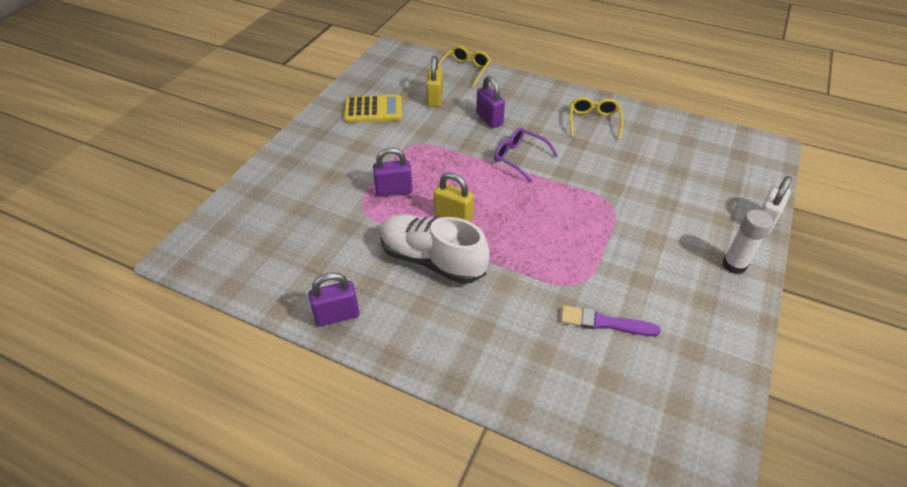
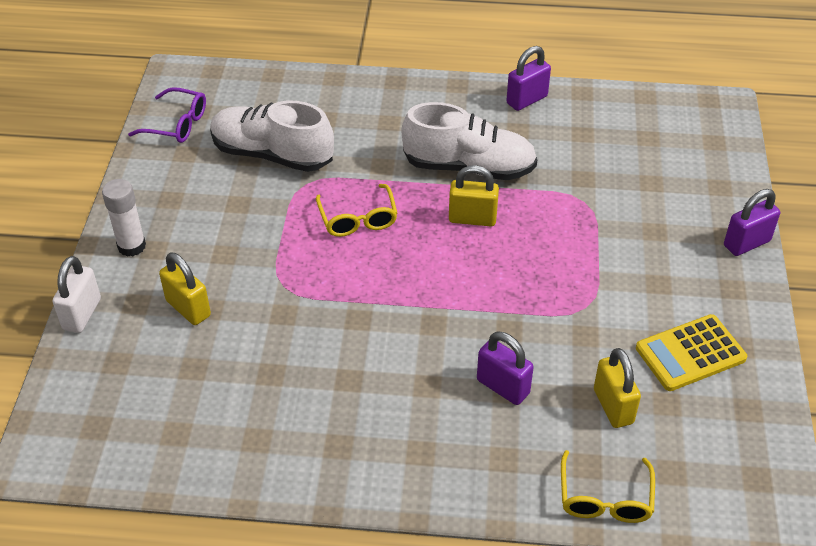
camera: 160 degrees right, 0 degrees up
purple padlock [373,147,412,197] -> purple padlock moved to [724,189,780,256]
purple glasses [494,127,558,182] -> purple glasses moved to [128,87,206,143]
purple brush [561,305,661,336] -> white shoe [210,101,334,172]
yellow glasses [570,97,623,140] -> yellow glasses moved to [316,184,398,237]
none -> yellow padlock [159,252,211,325]

